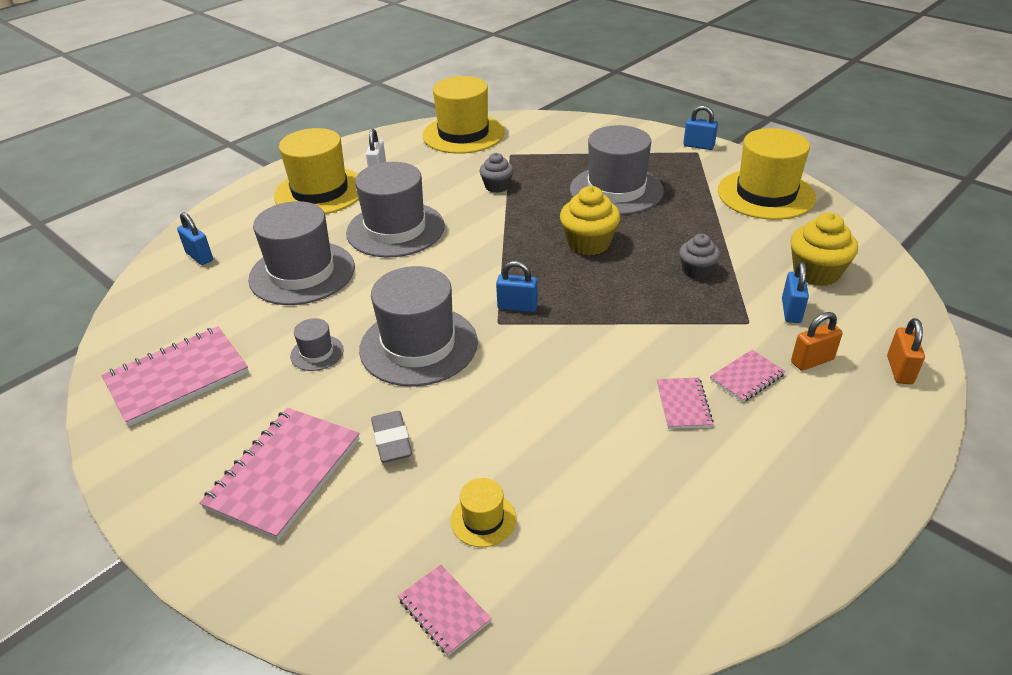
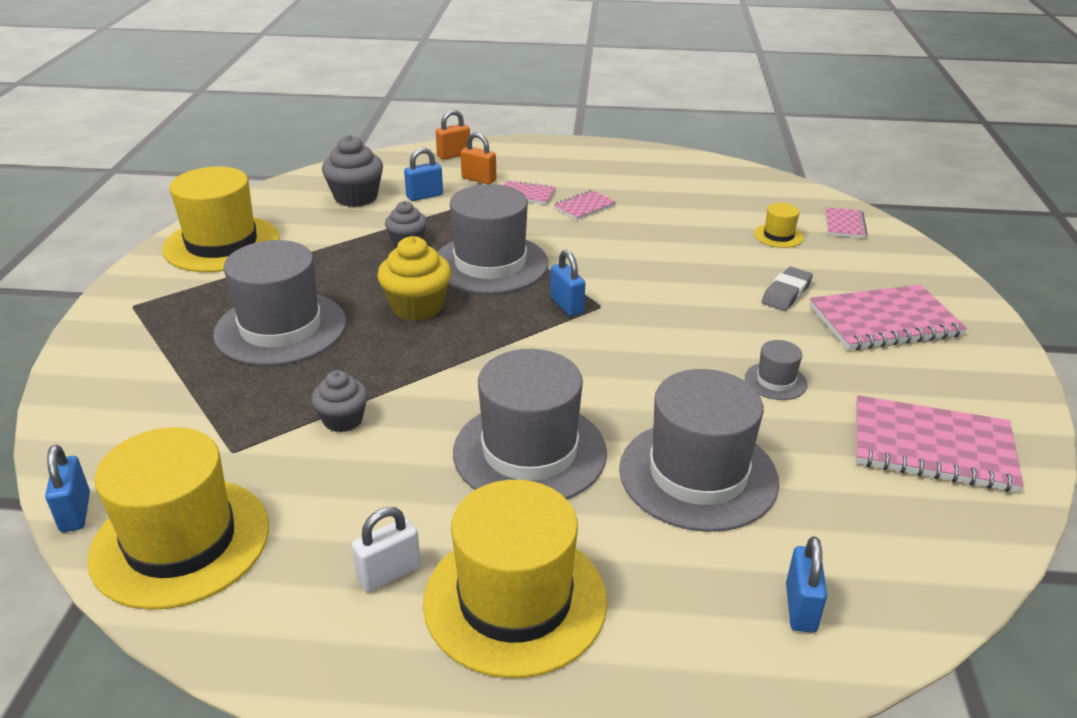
camera: 130 degrees left, 5 degrees down
grey hat [359,266,478,386] -> grey hat moved to [438,184,548,294]
blue padlock [683,105,718,150] -> blue padlock moved to [45,445,90,532]
yellow cupcake [790,213,858,286] -> grey cupcake [322,135,383,207]

